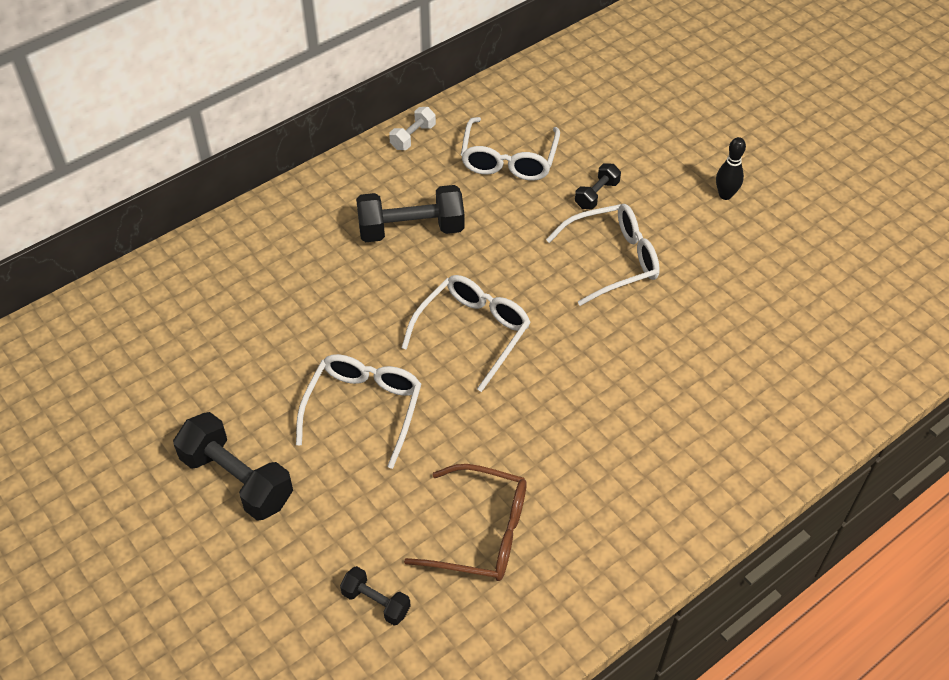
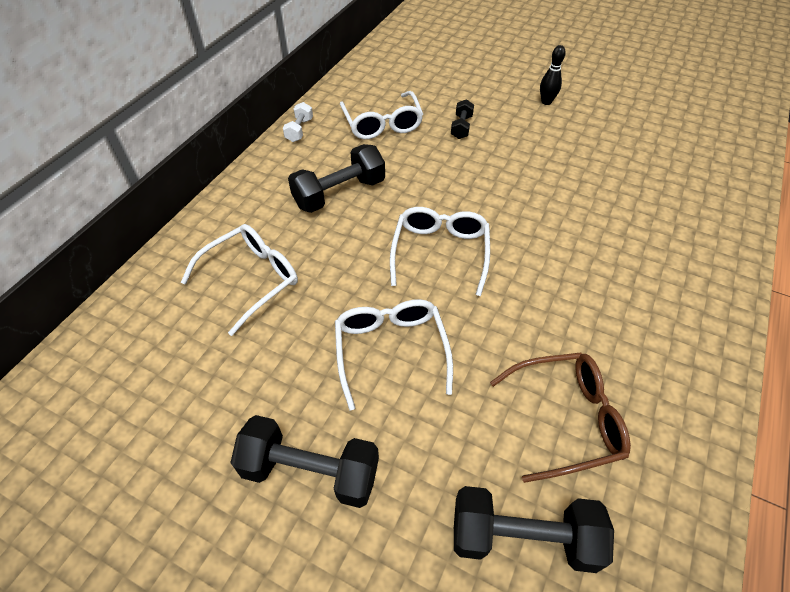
camera: 25 degrees left, 0 degrees up
black dumbbell [340,566,411,625] -> black dumbbell [454,486,614,573], size x1.89
white glasses [546,204,660,306] -> white glasses moved to [181,224,298,336]

